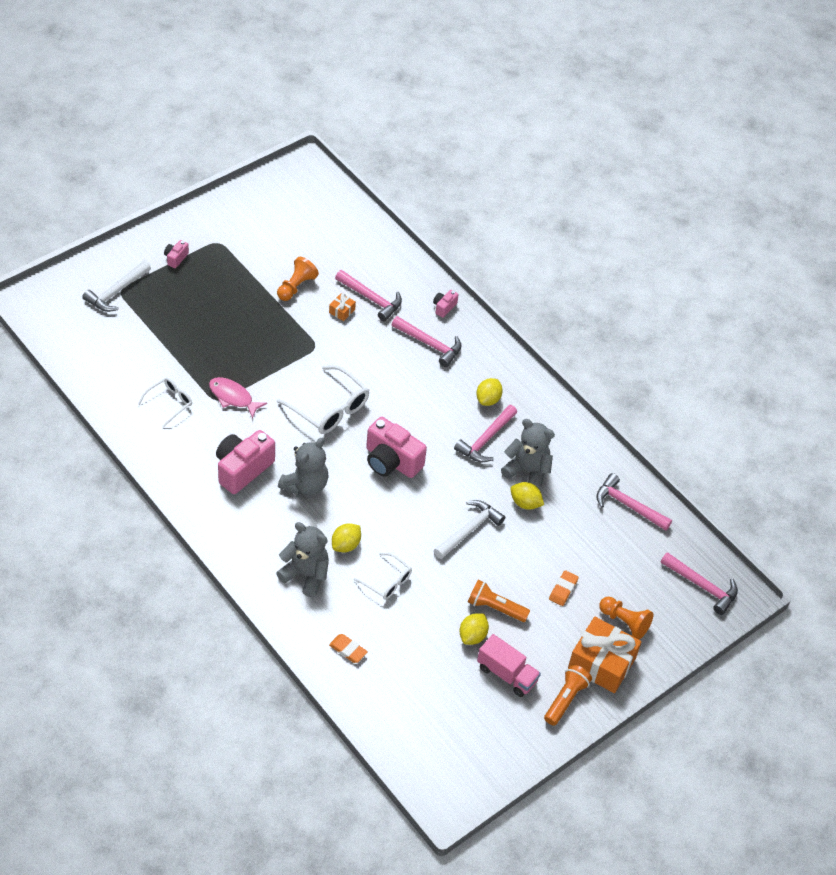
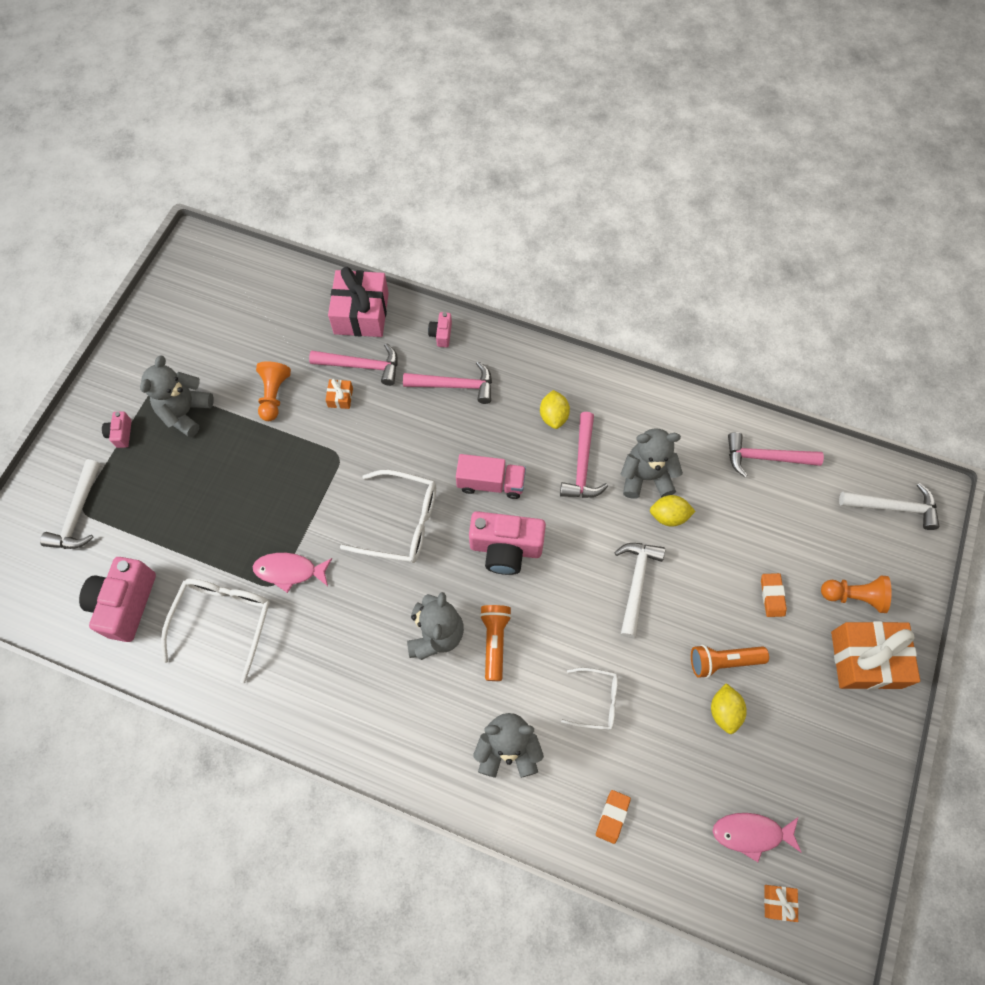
camera: 25 degrees left, 15 degrees up
white glasses [138,378,192,427] -> white glasses [161,578,270,683], size x1.69
pink camera [216,430,275,494] -> pink camera moved to [79,557,156,642]
orange eraser [329,634,368,663] -> orange eraser turned 75 degrees counterclockwise [596,790,631,844]
yellow lemon [332,523,361,552] -> none
pink truck [477,634,541,697] -> pink truck moved to [456,454,526,499]
orange flashlight [544,664,592,726] -> orange flashlight moved to [479,605,512,681]
pink hammer [661,552,738,615] -> white hammer [839,483,939,530]
none -> grey teddy bear [140,355,214,437]
none -> pink gift [328,267,389,337]
none -> pink fish [713,813,802,862]
none -> orange gift [764,885,799,922]

